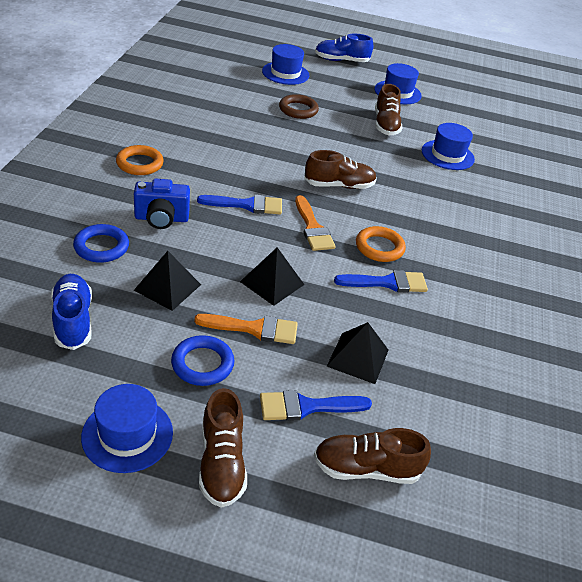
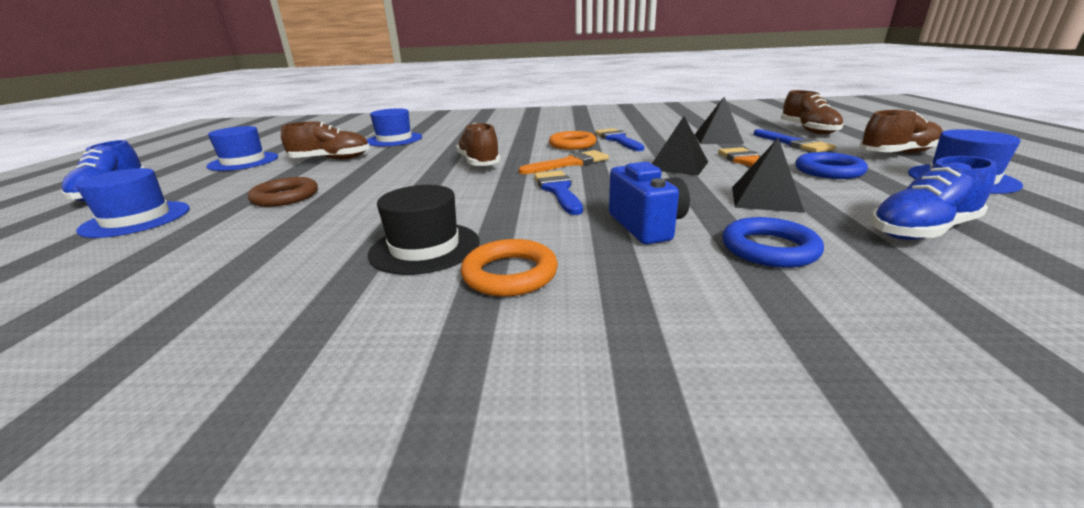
camera: 95 degrees left, 15 degrees down
none -> black hat [368,185,479,275]

